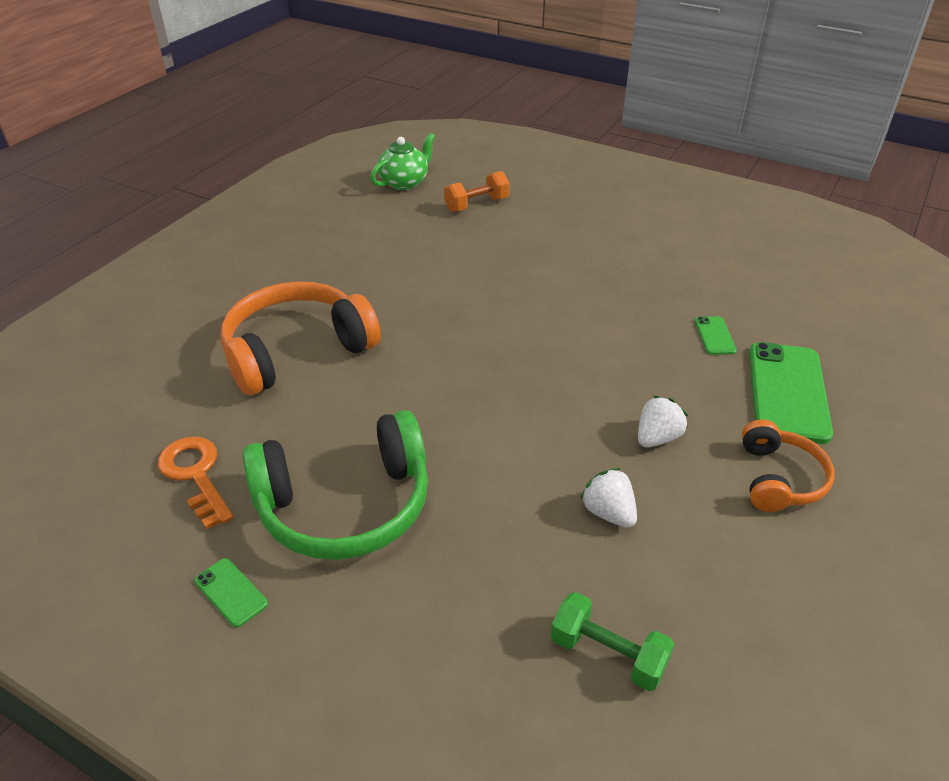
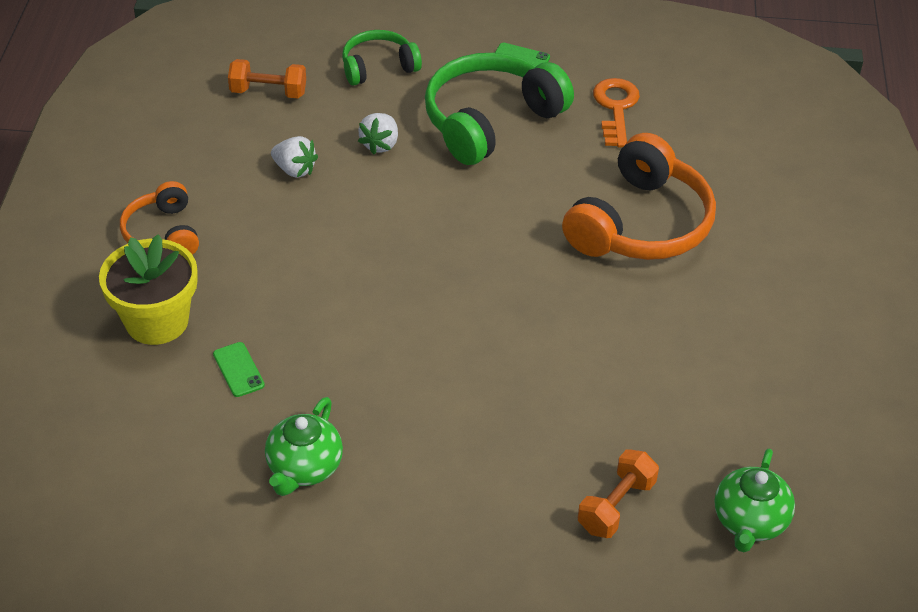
camera: 155 degrees right, 5 degrees up
orange key [158,436,234,530] -> orange key turned 120 degrees counterclockwise [593,78,640,148]
green dumbbell [551,592,674,691] -> orange dumbbell [228,59,306,98]
white strawberry [638,396,688,448] -> white strawberry moved to [358,113,398,155]
green phone [749,342,833,444] -> yellow flower pot [99,234,198,345]
none -> green teapot [265,397,343,496]
none -> green headphones [342,30,422,86]

